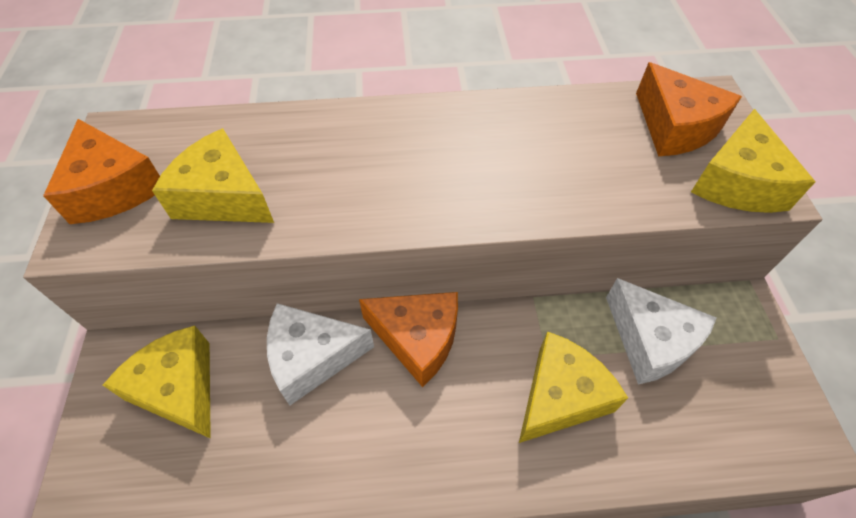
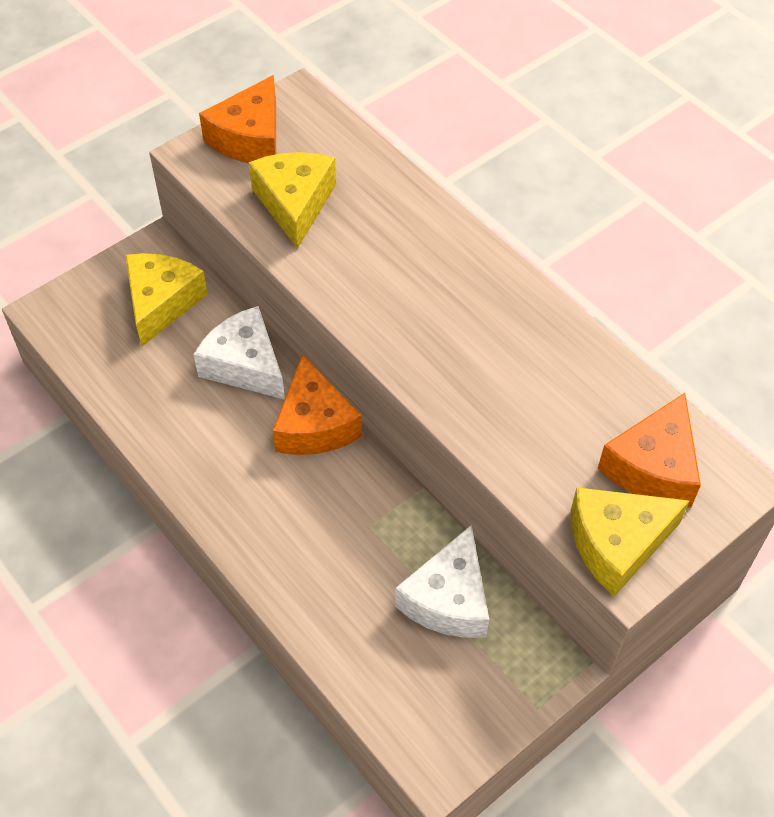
camera: 55 degrees right, 0 degrees up
yellow cheese [519,331,628,443] -> none

